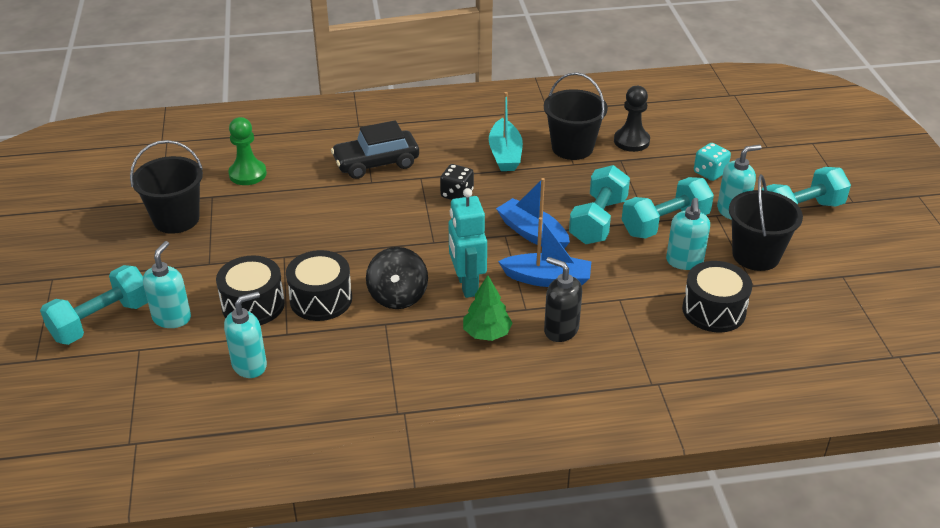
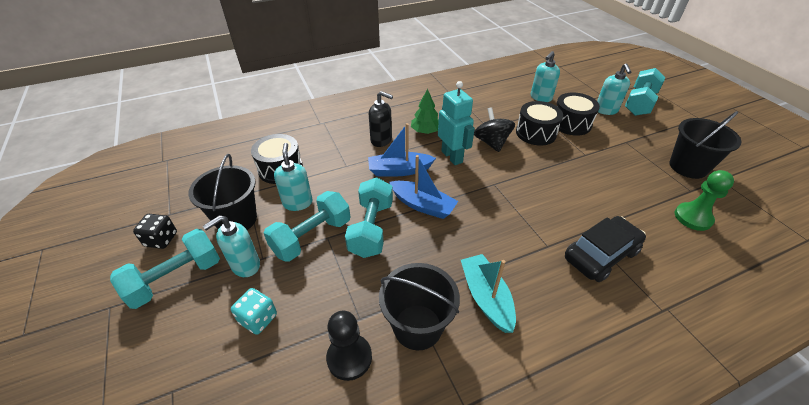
camera: 165 degrees right, 5 degrees up
black dice [440,164,474,200] -> black dice moved to [133,214,177,249]

